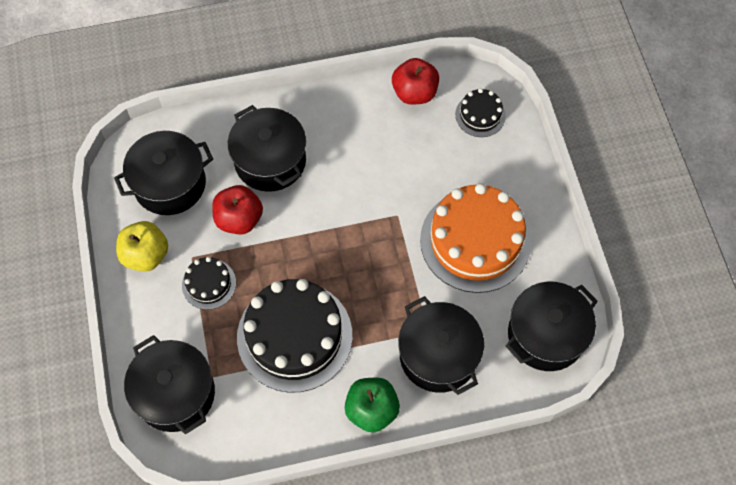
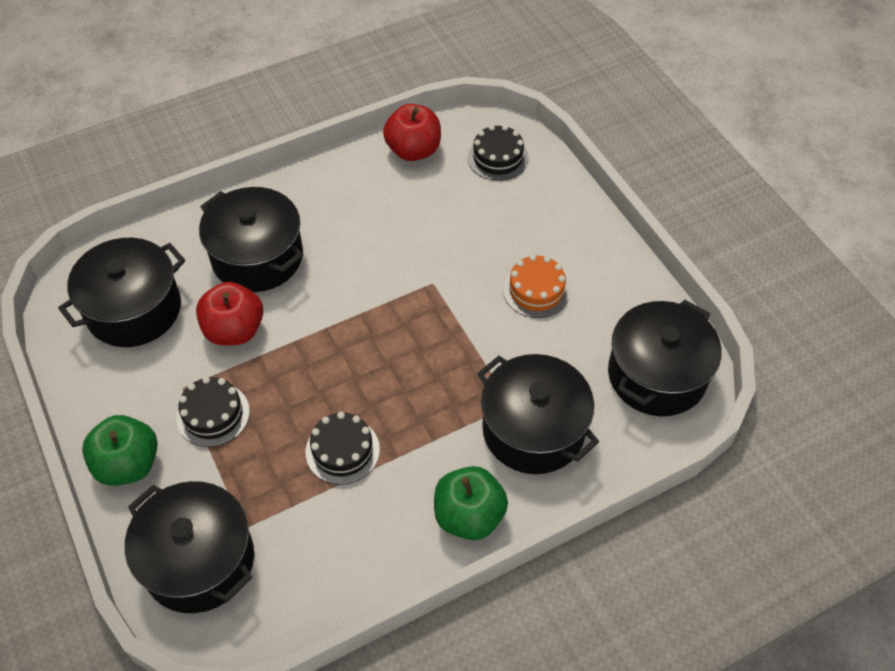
camera: 15 degrees left, 10 degrees down
yellow apple [116,221,168,272] -> none
black cake [237,279,352,393] -> black cake [306,412,380,485], size x0.48
orange cake [420,183,531,293] -> orange cake [503,255,570,318], size x0.48
none -> green apple [82,415,158,486]

